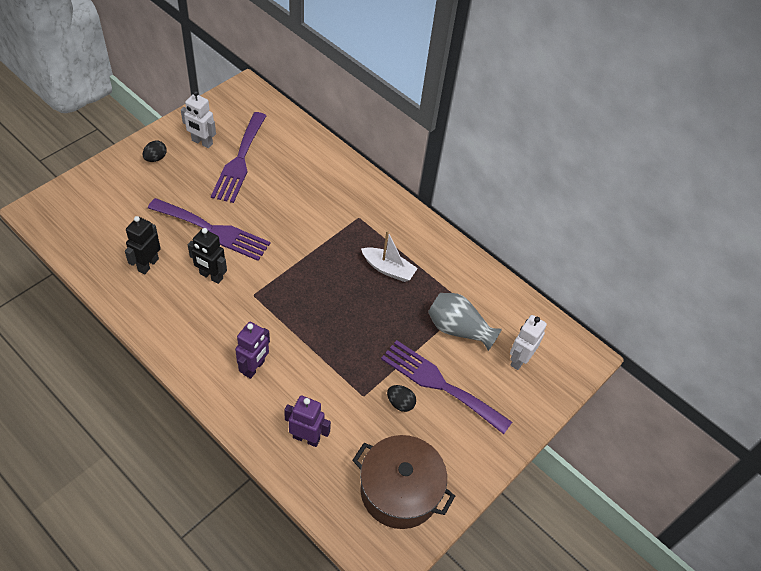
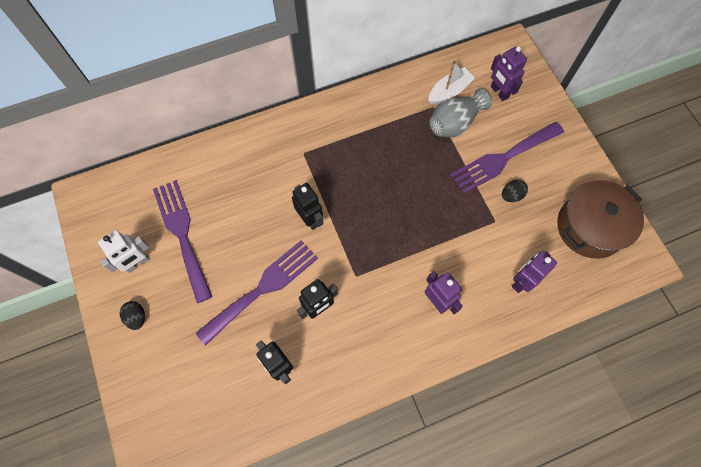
camera: 60 degrees left, 15 degrees up
purple fork [211,112,266,203] -> purple fork turned 150 degrees counterclockwise [153,180,212,303]
white boat [361,230,418,282] -> white boat moved to [428,61,475,104]
white robot [510,315,547,370] -> purple robot [491,46,527,101]
none -> black robot [292,183,324,230]

